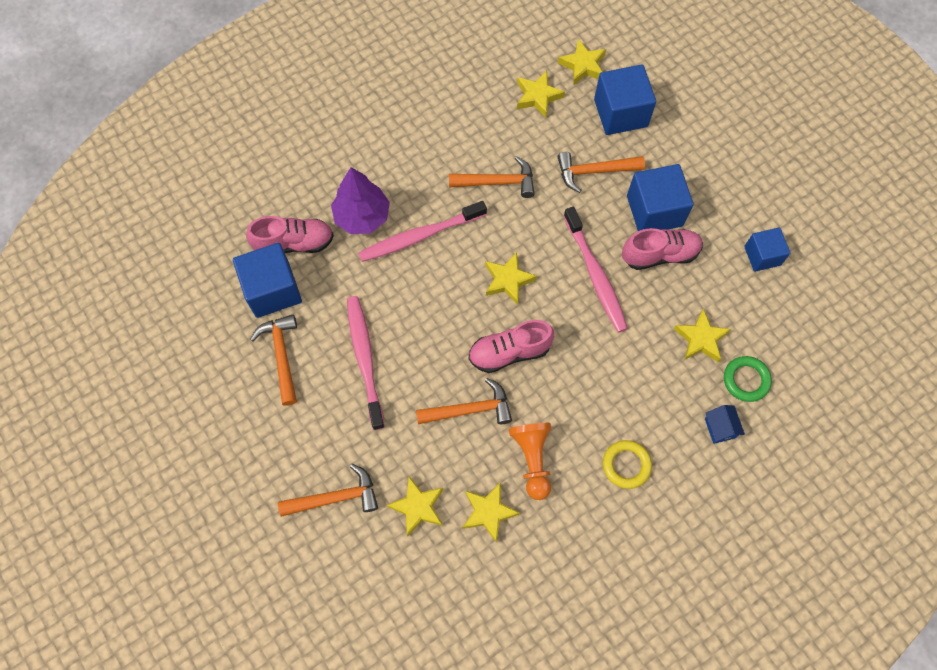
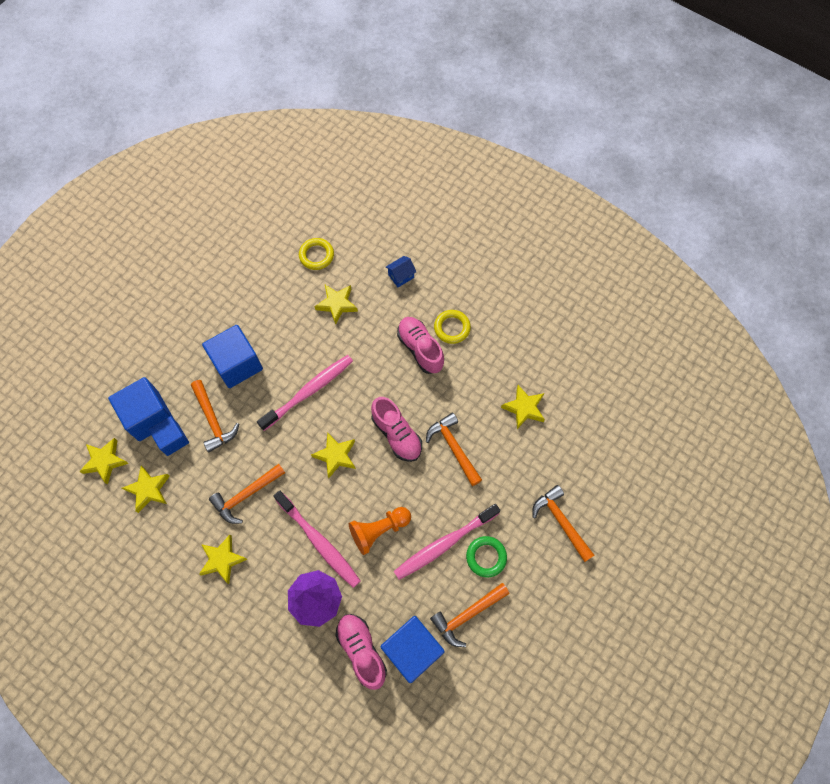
camera: 110 degrees left, 0 degrees up
yellow star [387,477,443,536] -> yellow star moved to [199,535,248,584]
orange hammer [449,156,535,198] -> orange hammer turned 105 degrees counterclockwise [209,464,285,524]
orange pawn [509,423,551,500] -> orange pawn moved to [349,507,411,555]
pink shoe [622,228,703,270] -> pink shoe moved to [397,317,444,374]
green ring [724,356,772,402] -> green ring moved to [466,536,507,577]
blue cube [744,227,790,272] -> blue cube moved to [149,416,189,456]
none -> yellow ring [299,238,334,270]

